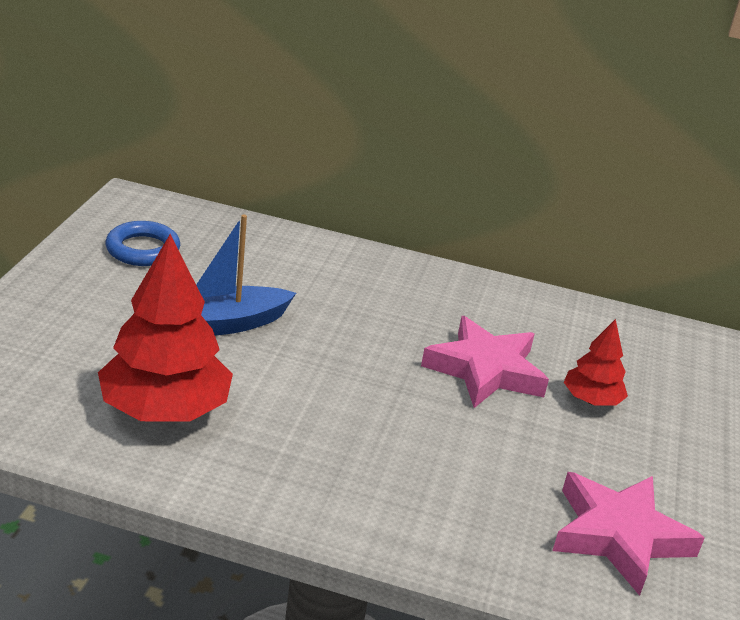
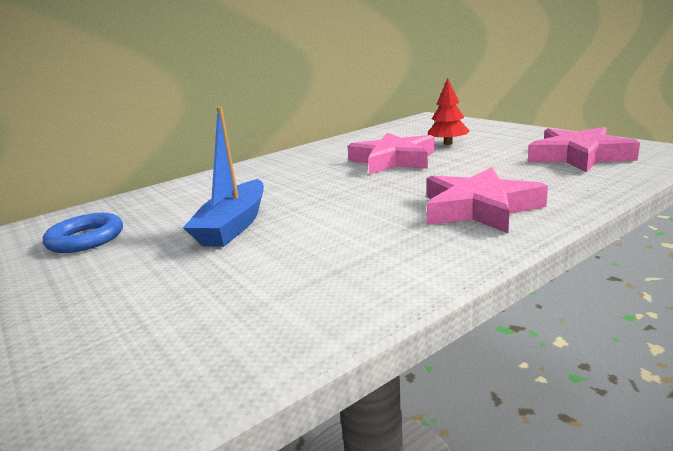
camera: 45 degrees left, 10 degrees down
red tree [98,234,233,422] -> none
none -> pink star [427,167,548,233]

